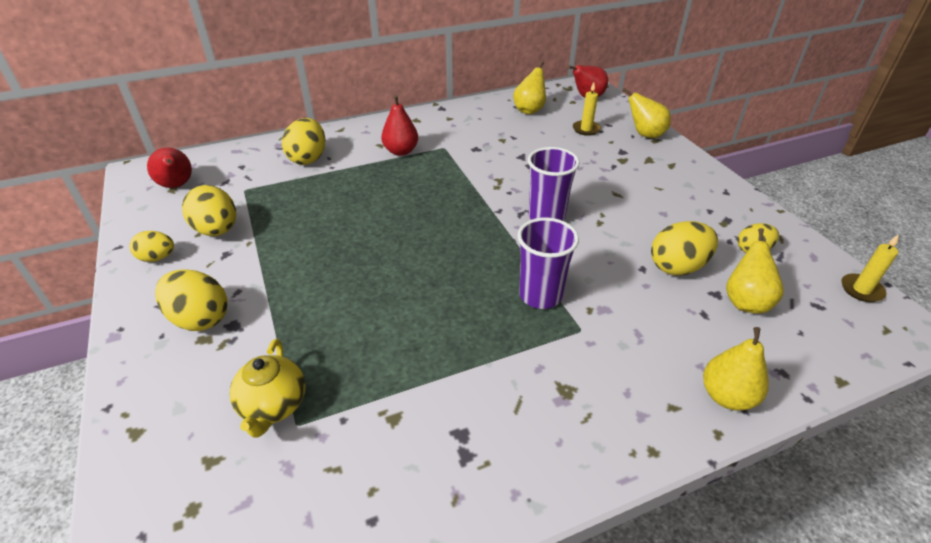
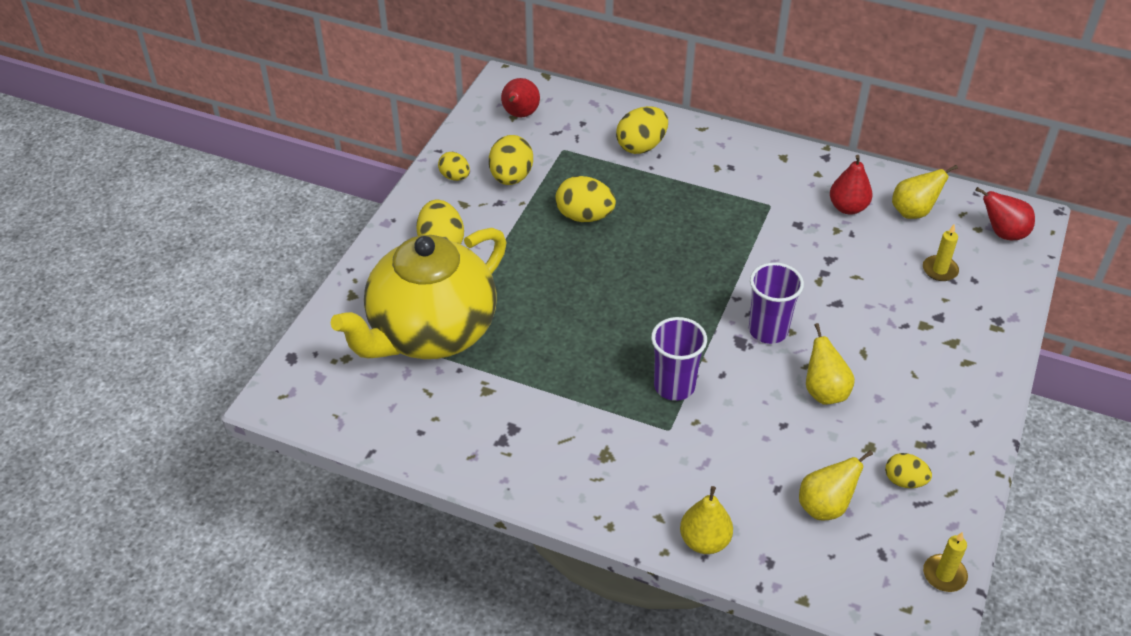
camera: 45 degrees right, 5 degrees up
yellow teapot [230,339,306,437] -> yellow teapot [331,228,507,359], size x2.38
red pear [381,95,418,156] -> red pear moved to [830,155,872,215]
yellow pear [622,88,671,138] -> yellow pear moved to [806,323,855,405]
yellow egg [651,221,718,276] -> yellow egg moved to [555,176,616,222]

